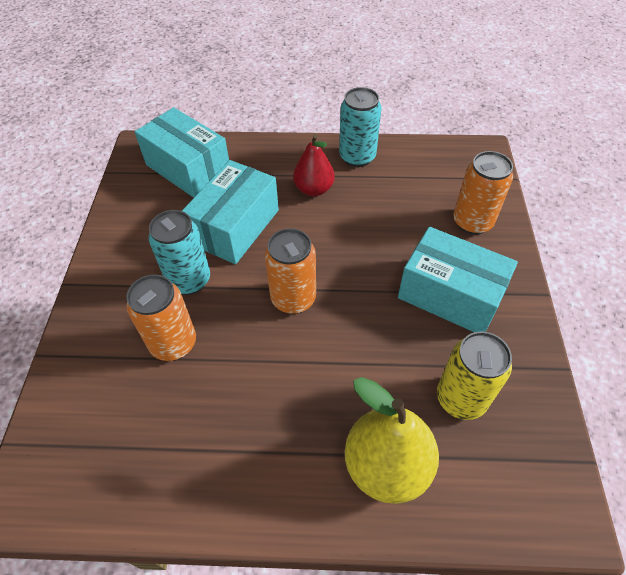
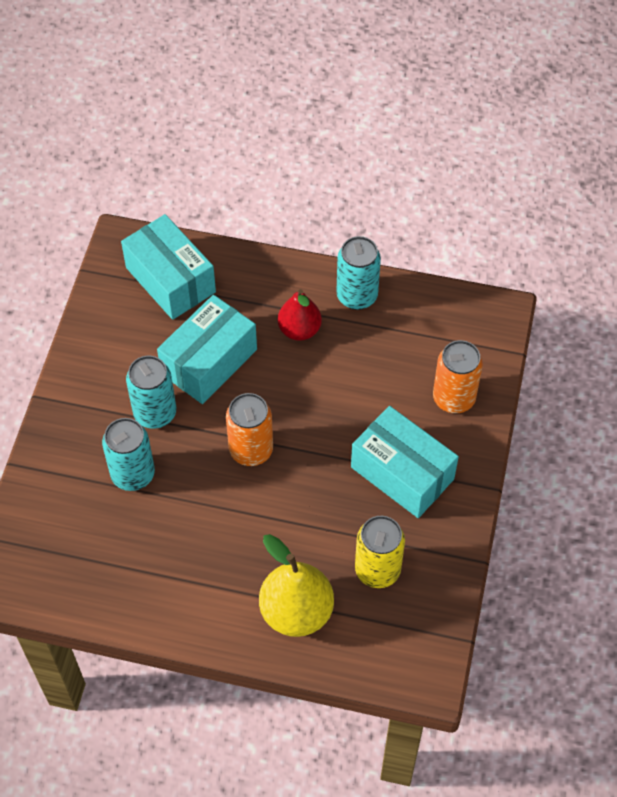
camera: 10 degrees right, 5 degrees up
orange can [126,274,196,361] -> turquoise can [102,418,155,491]

